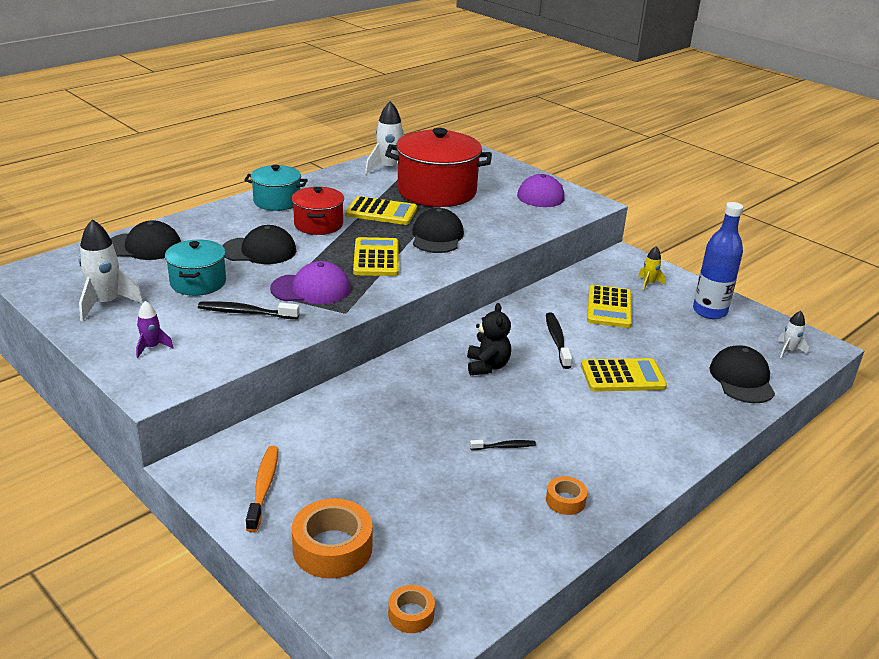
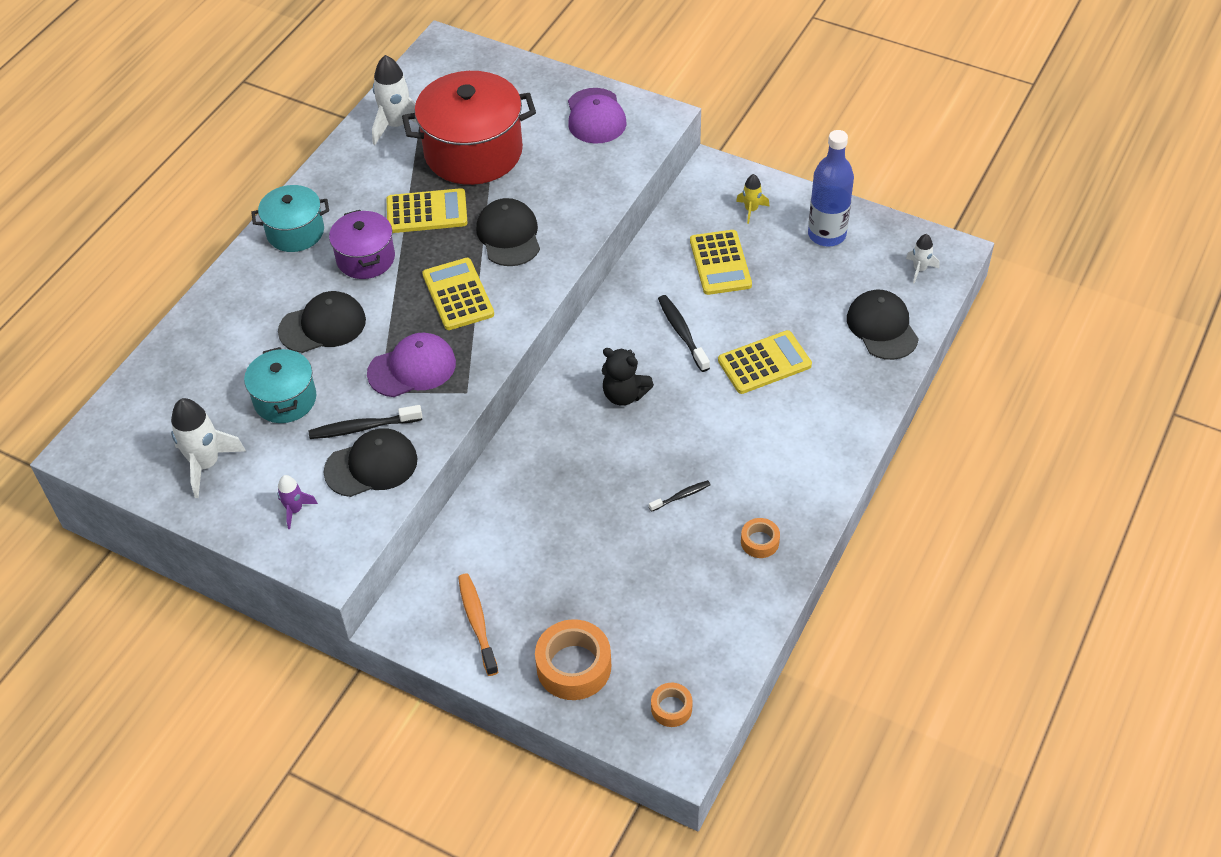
camera: 15 degrees left, 20 degrees up
black cap [110,220,181,260] -> black cap moved to [323,428,417,497]
red pot [292,187,344,235] -> purple pot [329,210,395,279]
black teddy bear [467,303,511,375] -> black teddy bear turned 135 degrees clockwise [602,348,654,405]

